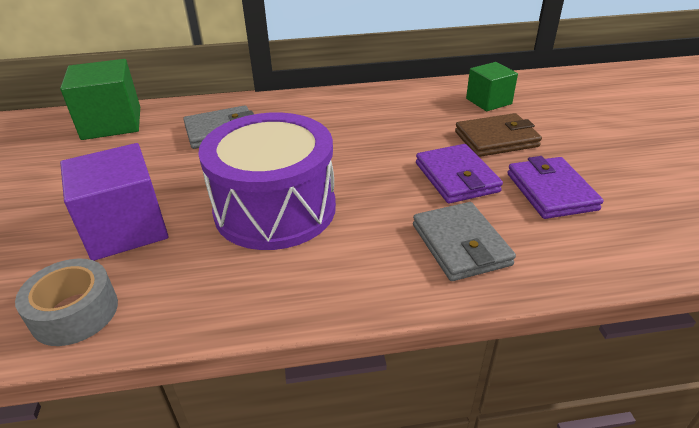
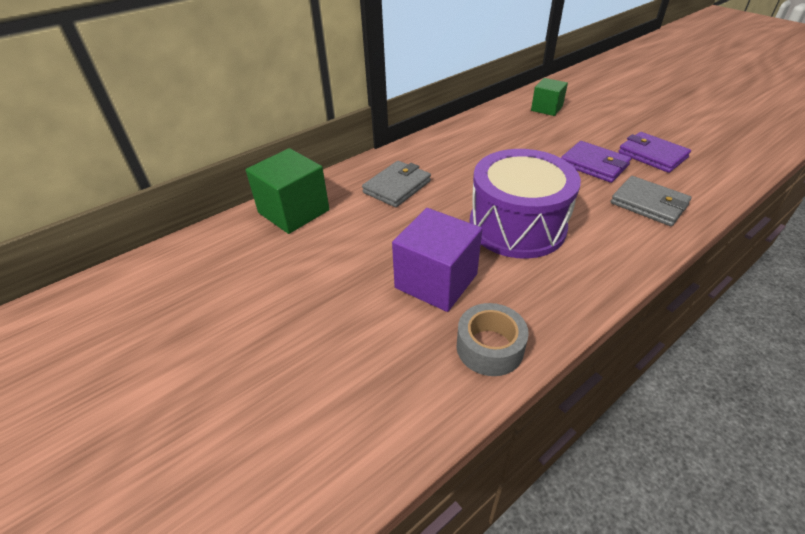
camera: 30 degrees left, 5 degrees up
brown wallet [455,113,542,157] -> none

